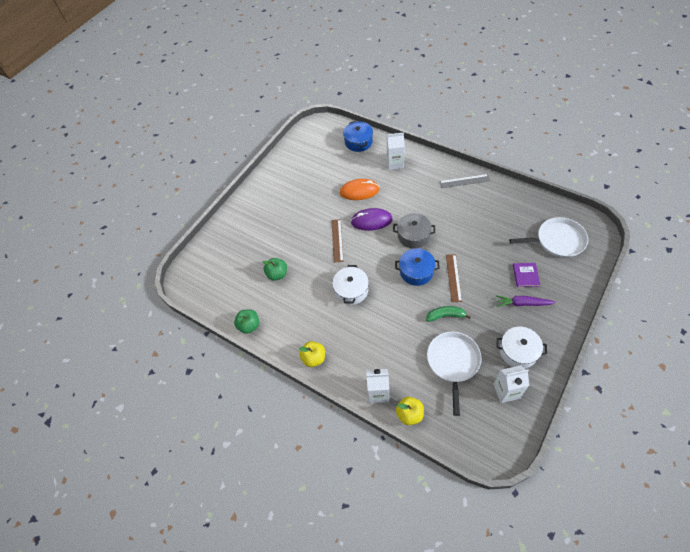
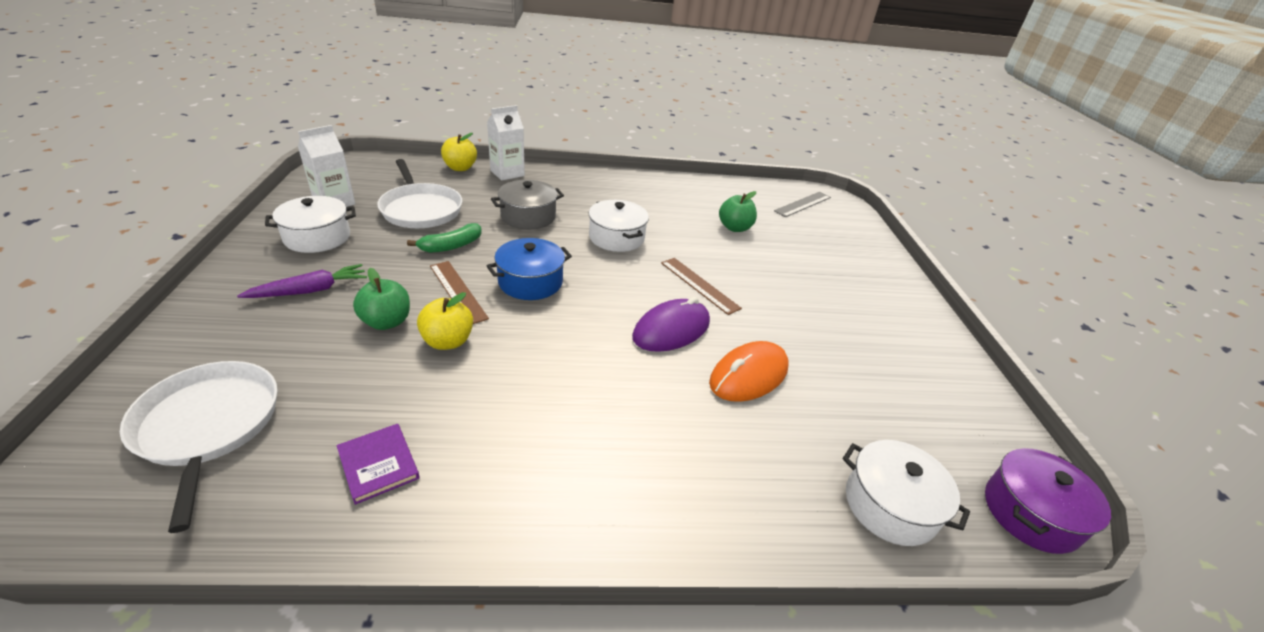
camera: 135 degrees right, 20 degrees down
green apple [234,309,259,334] -> green apple moved to [353,268,410,330]
yellow apple [299,341,325,367] -> yellow apple moved to [417,292,473,350]
blue pot [343,121,373,152] -> white pot [843,440,970,546]
white carton [387,133,405,170] -> none
grey pot [393,213,435,249] -> grey pot moved to [491,180,564,229]
grey ruler [440,174,490,188] -> grey ruler moved to [774,192,831,217]
white pan [509,217,588,258] -> white pan turned 105 degrees clockwise [120,361,278,533]
purple book [513,263,540,287] -> purple book moved to [337,424,420,505]
none -> purple pot [985,448,1111,554]

